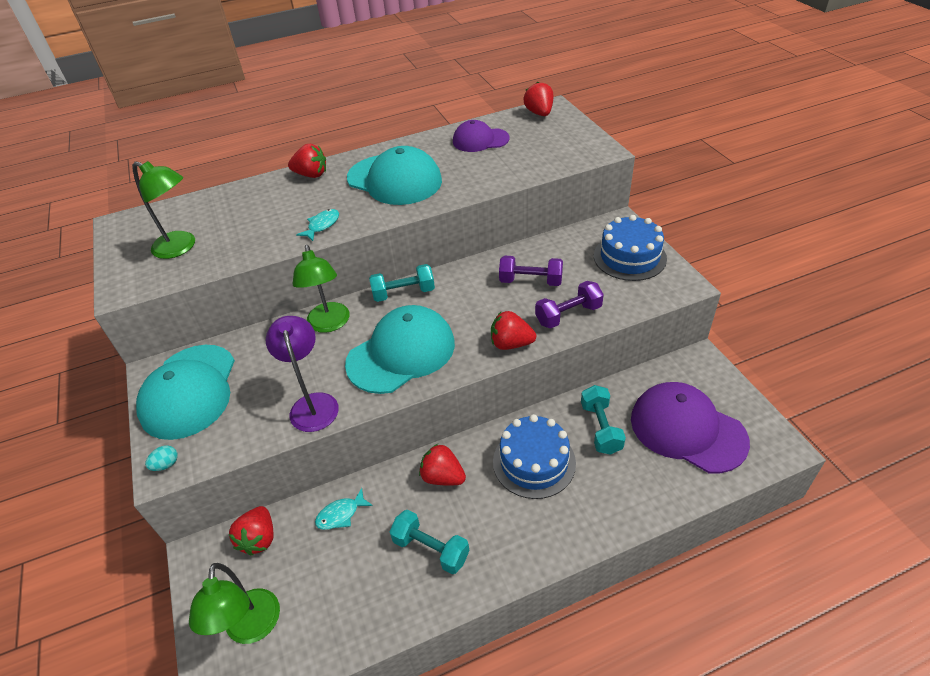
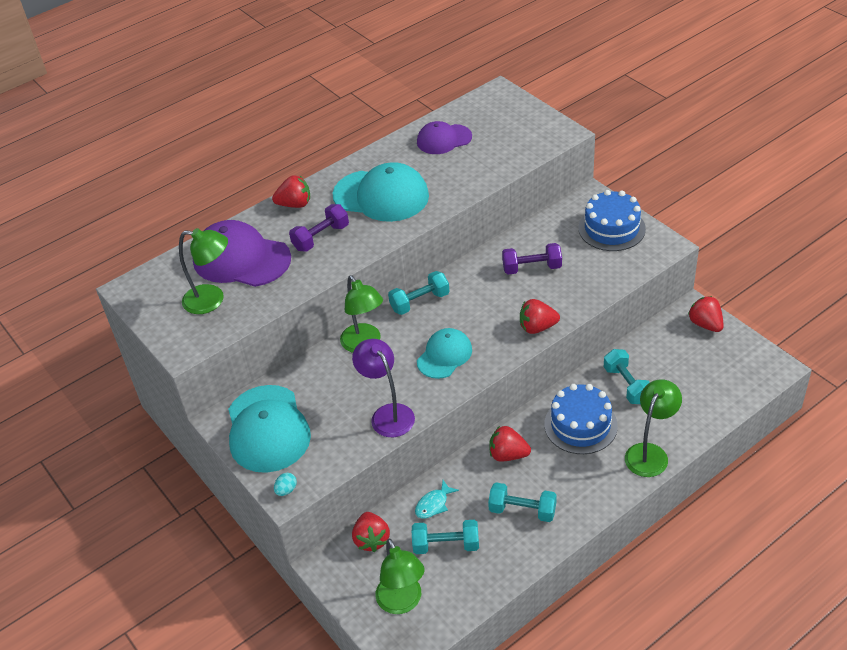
camera: 15 degrees left, 0 degrees up
turquoise fish [296,209,339,241] -> none
turquoise cap [345,305,455,394] -> turquoise cap [417,328,472,379], size x0.60
red strawberry [524,82,553,116] -> red strawberry moved to [688,296,724,332]
purple dumbbell [535,281,604,329] -> purple dumbbell moved to [289,204,349,252]
purple cap [631,382,750,473] -> purple cap moved to [192,220,291,287]
none -> turquoise dumbbell [412,520,479,554]
none -> green lamp [625,379,682,477]

